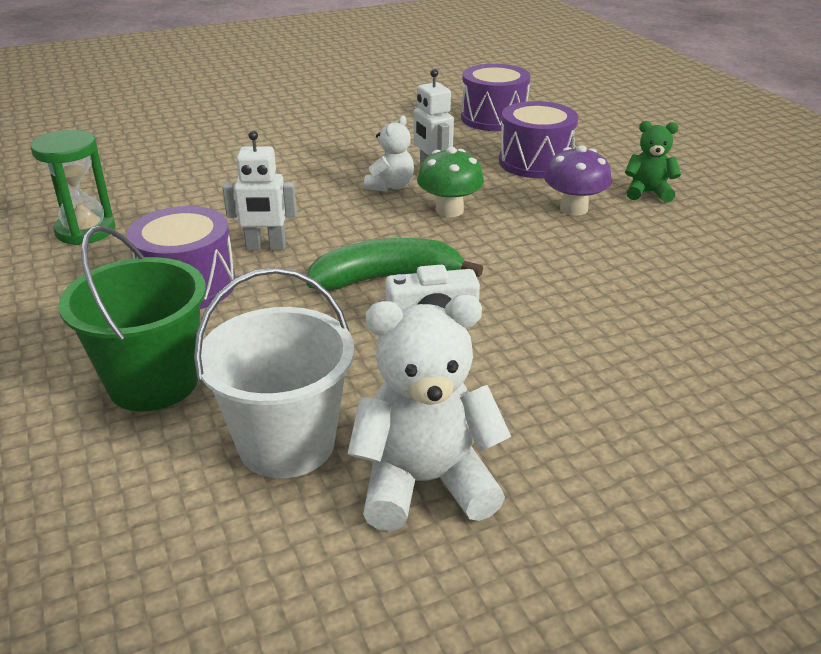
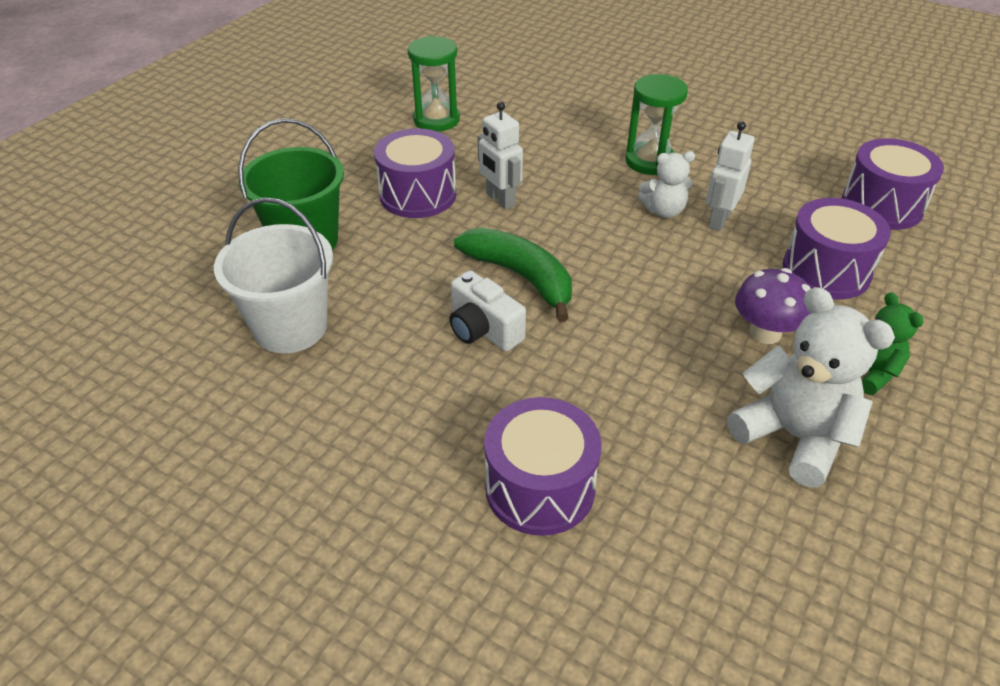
camera: 55 degrees right, 10 degrees up
white teddy bear [347,295,511,531] -> white teddy bear moved to [727,287,895,487]
green mushroom [417,147,484,217] -> none
none -> purple drum [484,397,601,536]
none -> green hourglass [625,74,688,175]

